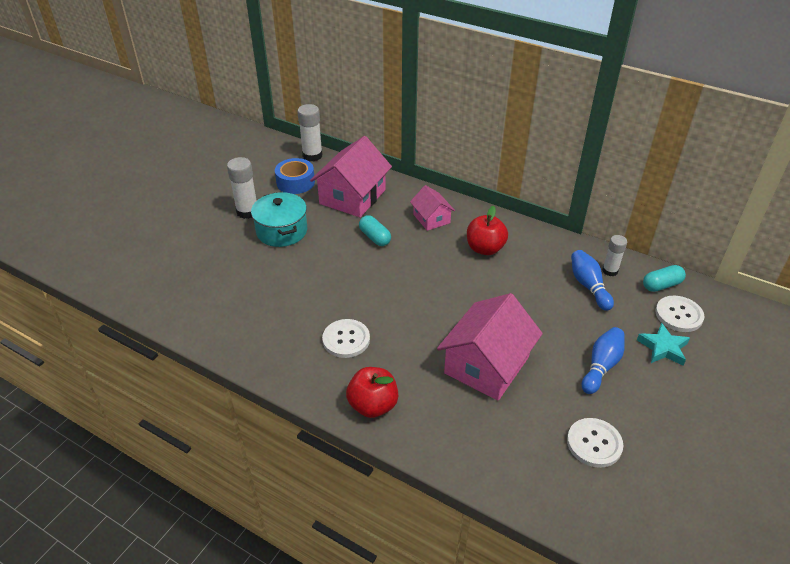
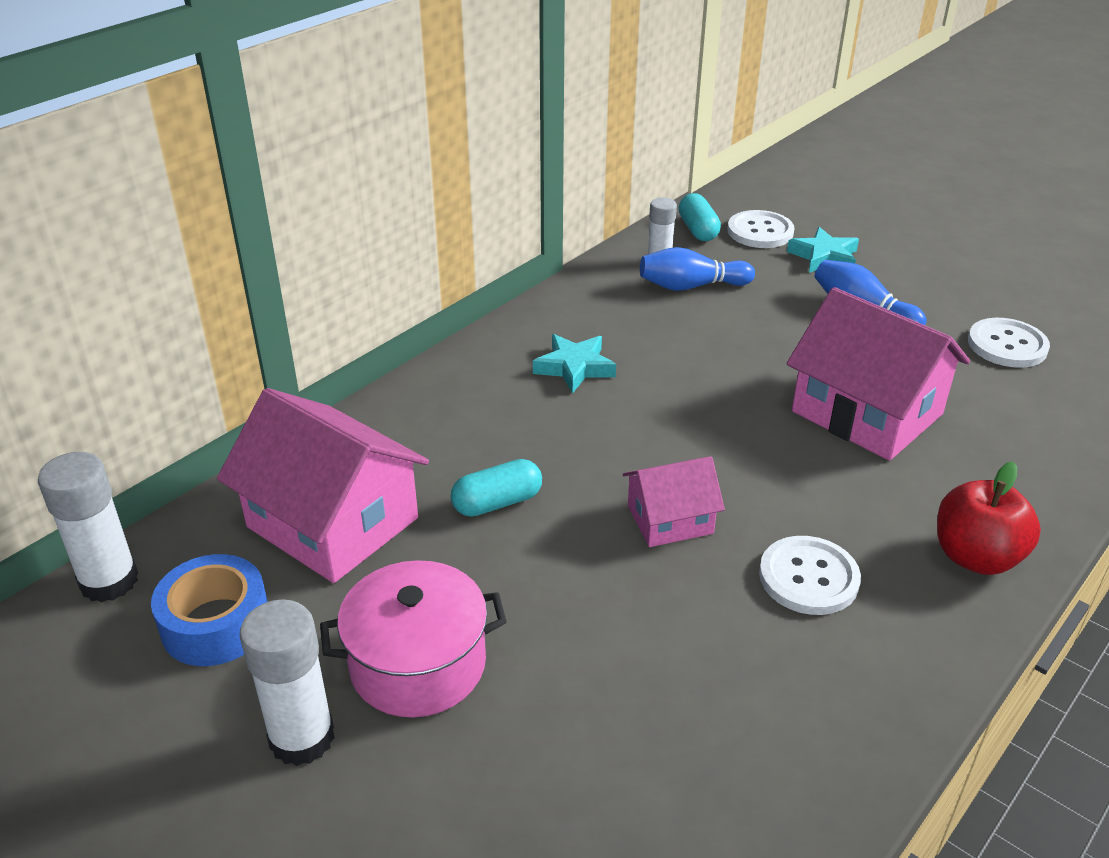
camera: 80 degrees left, 5 degrees down
turquoise pot [251,192,307,247] -> pink pot [320,560,506,718]
pink house [410,185,455,231] -> pink house moved to [623,456,725,547]
red apple [467,206,508,255] -> turquoise star [533,334,616,394]

